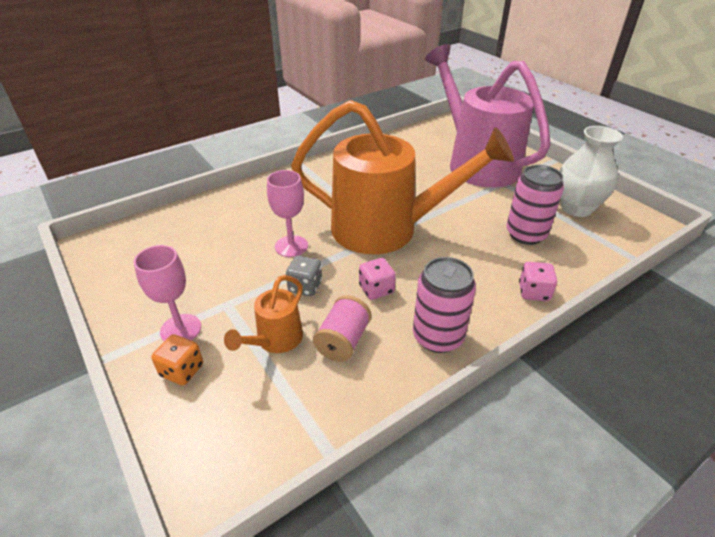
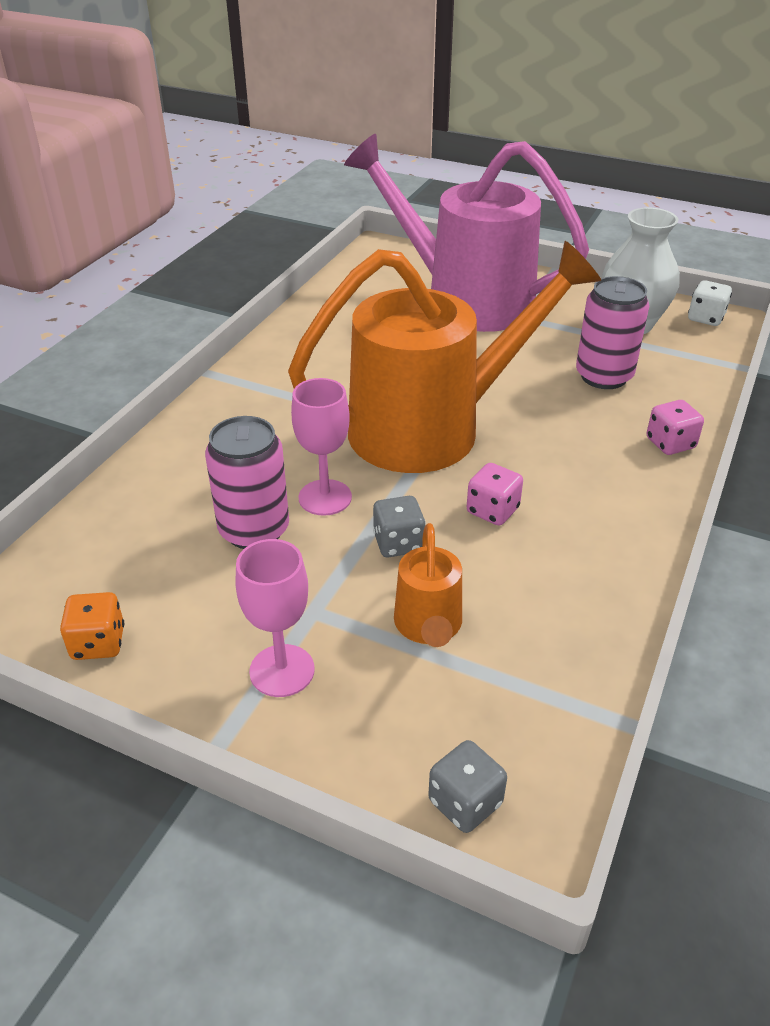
camera: 30 degrees left, 0 degrees up
orange dice [151,334,203,385] -> orange dice moved to [60,592,124,660]
pink spool [313,295,371,362] -> none
pink can [413,257,476,353] -> pink can moved to [205,416,289,549]
none -> grey dice [428,740,507,833]
none -> white dice [688,280,732,326]

